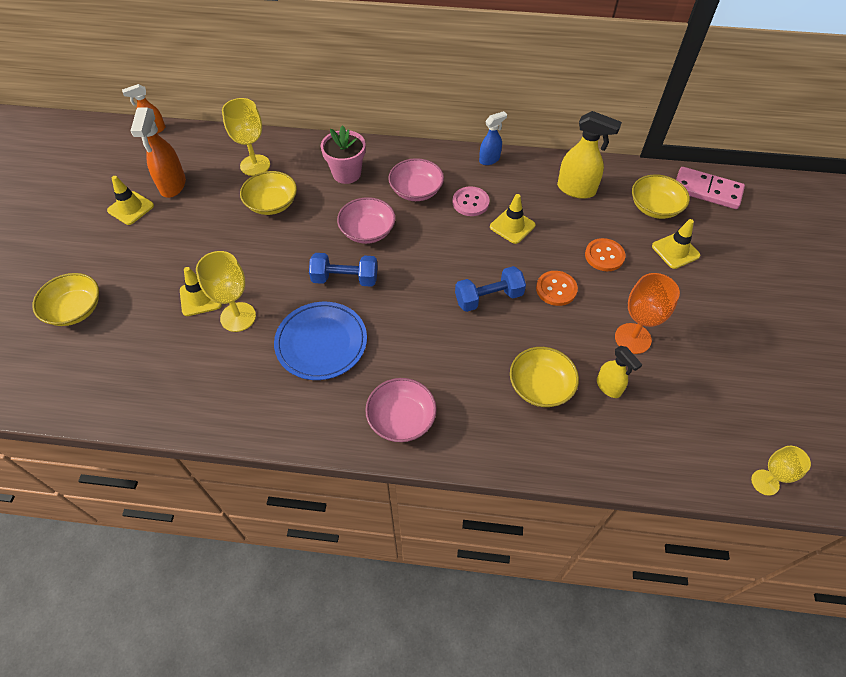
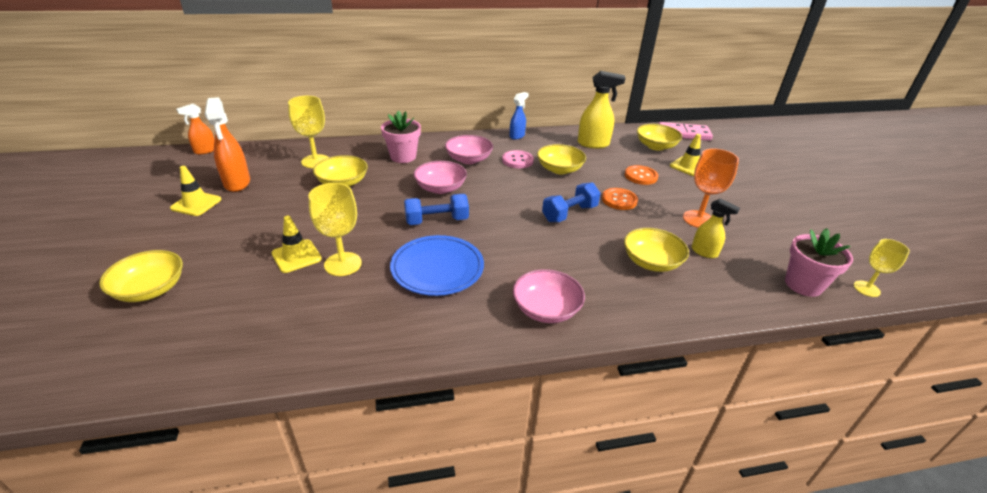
camera: 20 degrees left, 20 degrees down
yellow traffic cone [490,194,536,244] -> yellow bowl [537,144,586,174]
none -> pink flower pot [785,228,853,297]

